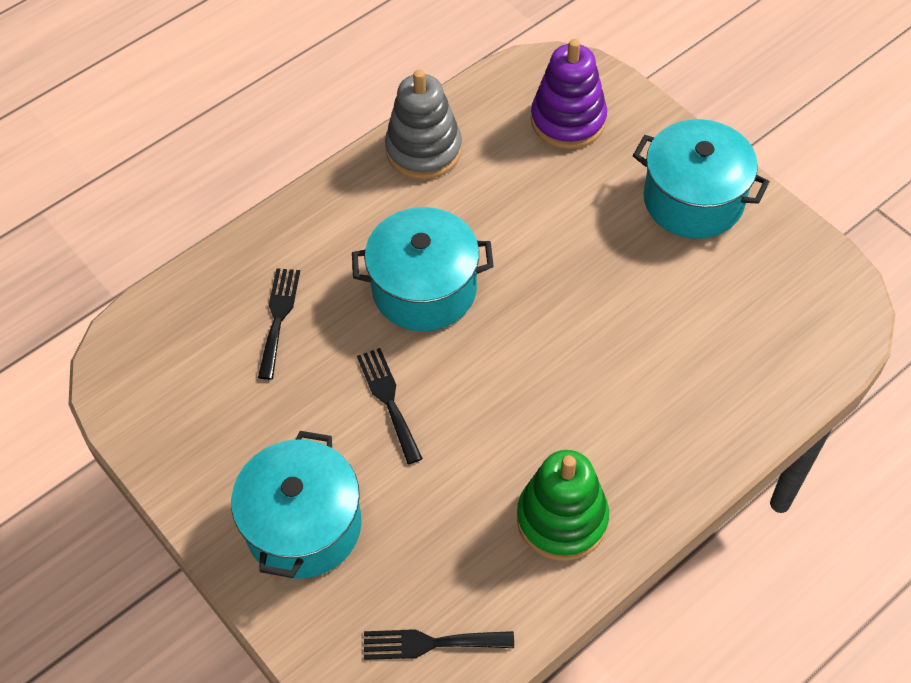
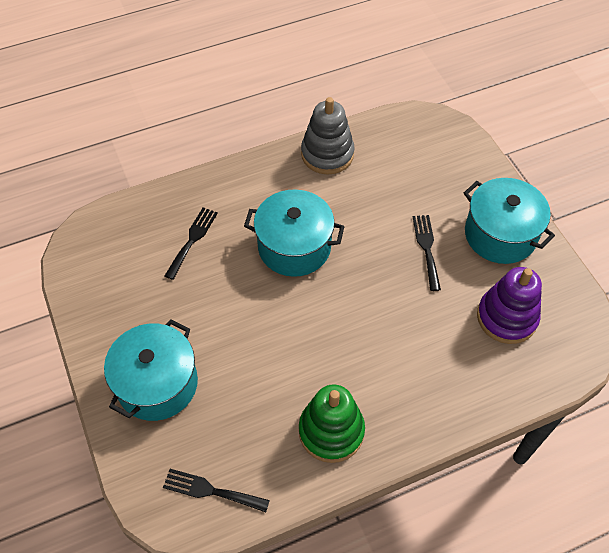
camera: 15 degrees right, 0 degrees up
black fork [357,348,423,464] -> black fork moved to [413,215,441,291]
purple stacking toy [531,39,607,149] -> purple stacking toy moved to [477,267,542,344]

